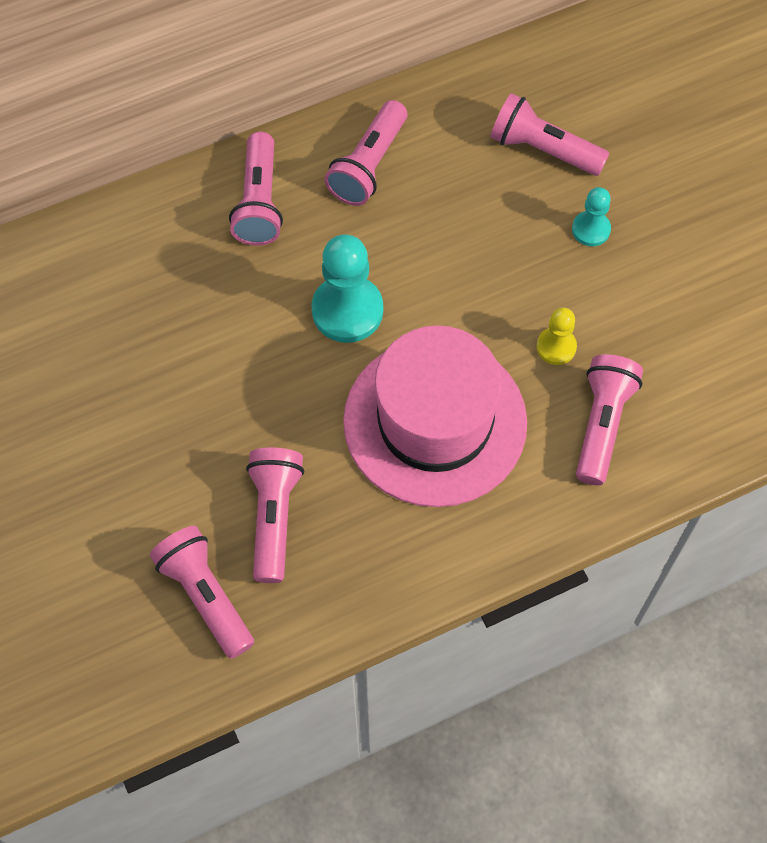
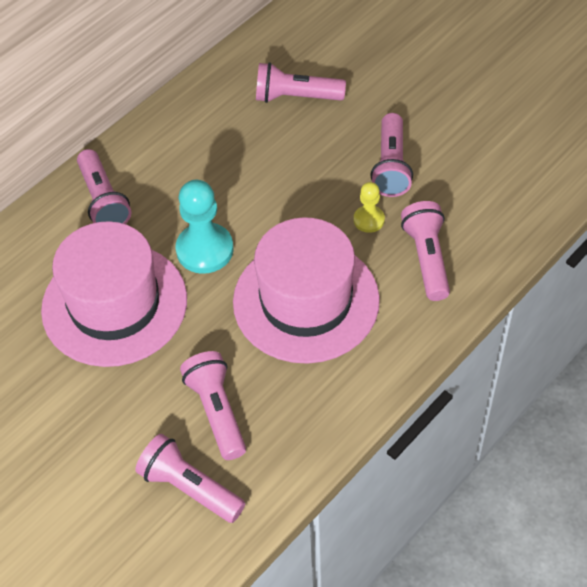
camera: 20 degrees left, 10 degrees down
pink flashlight [325,100,407,206] -> pink flashlight moved to [370,113,413,197]
turquoise pawn [572,187,611,246] -> none
none -> pink hat [41,221,187,367]

